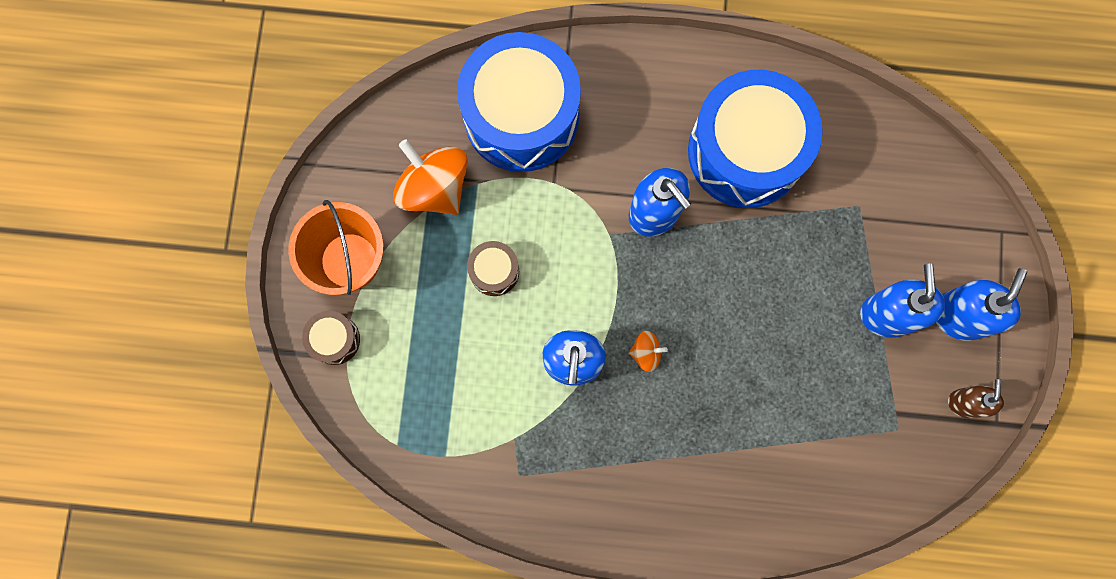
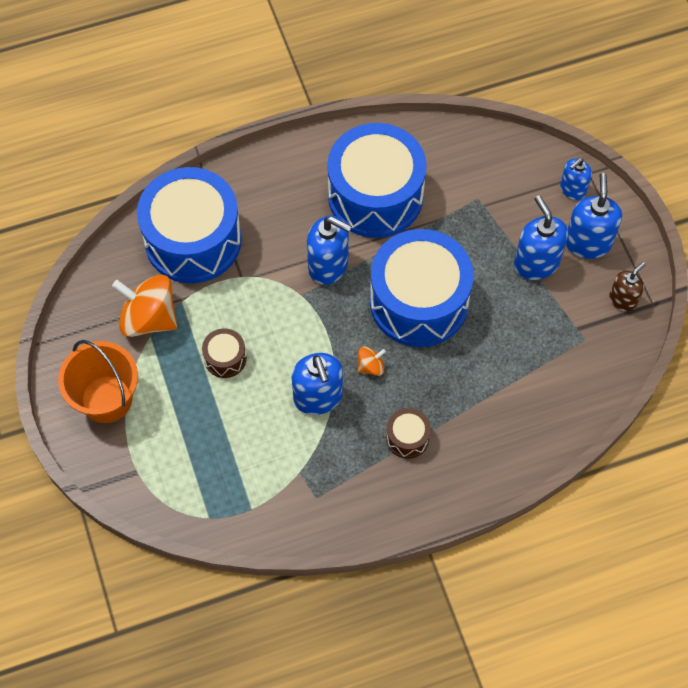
camera: 25 degrees left, 15 degrees down
brown drum [302,311,360,365] -> brown drum moved to [386,408,431,459]
brown soap dispenser [948,379,1004,418] -> brown soap dispenser turned 60 degrees clockwise [610,262,646,312]
none -> blue drum [370,229,473,347]
none -> blue soap dispenser [560,158,592,200]

